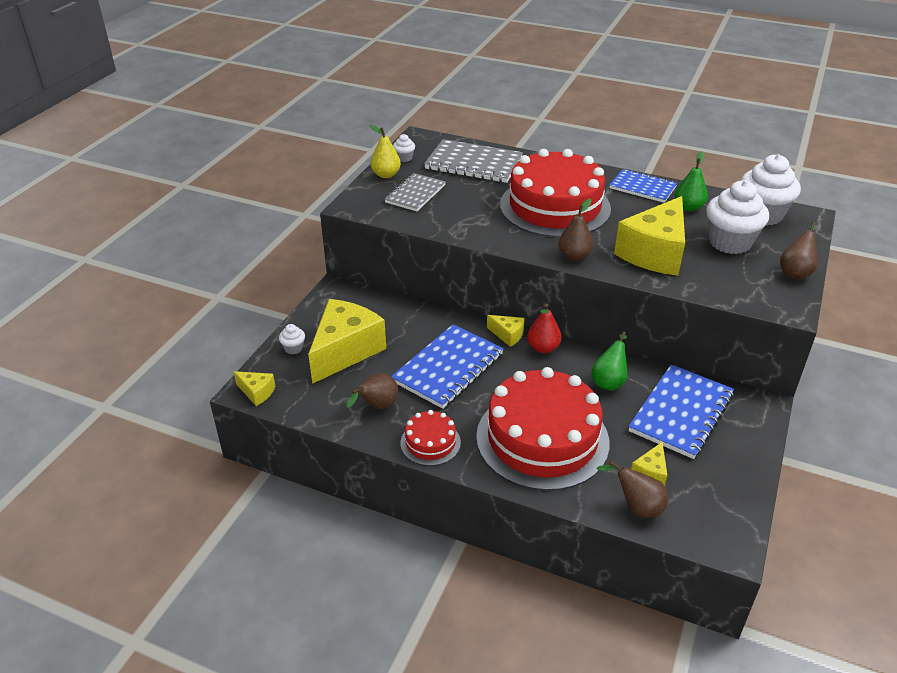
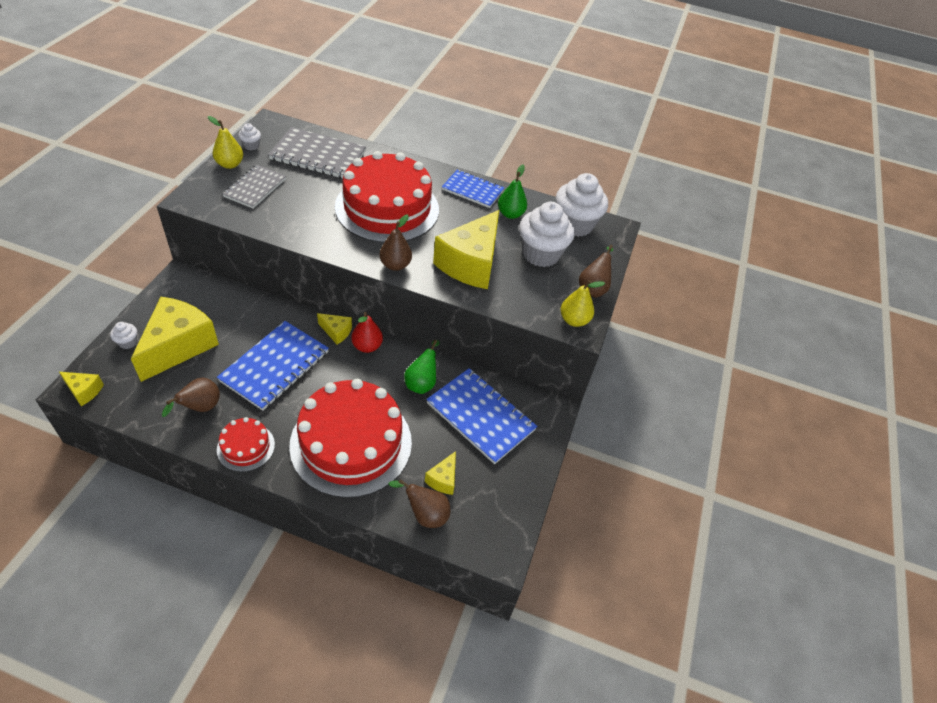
camera: 10 degrees left, 10 degrees up
blue notebook [628,364,734,459] -> blue notebook turned 75 degrees counterclockwise [426,368,538,464]
none -> yellow pear [561,280,605,327]

